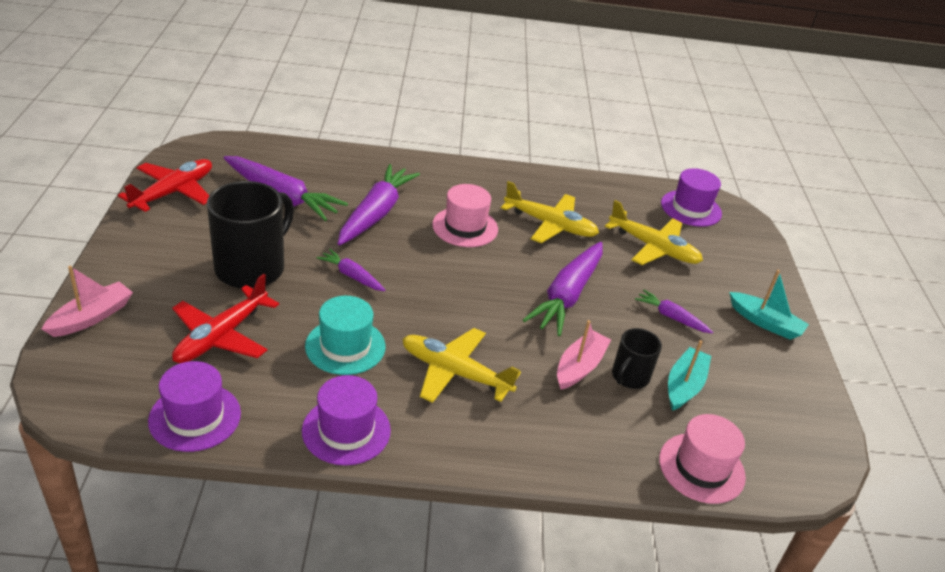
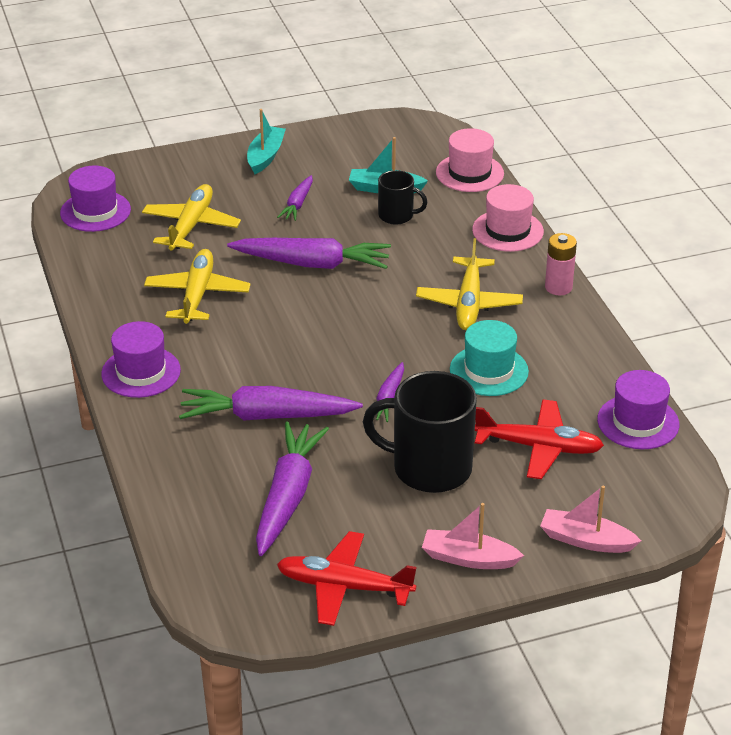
camera: 105 degrees left, 0 degrees up
purple hat [302,375,391,465] -> purple hat moved to [101,321,181,398]
pink hat [432,184,498,247] -> pink hat moved to [472,184,544,252]
pink boat [557,320,611,389] -> pink boat moved to [422,503,524,569]
none -> pink battery [545,233,577,295]

